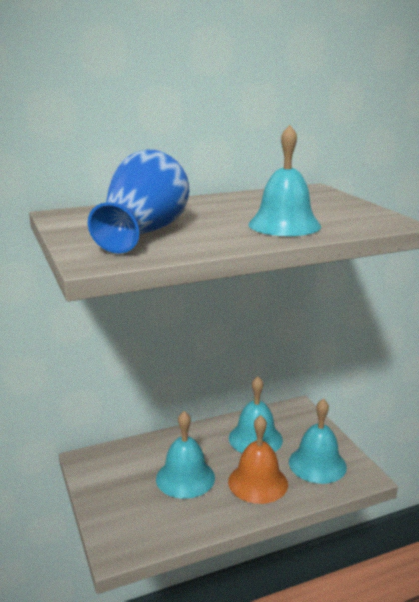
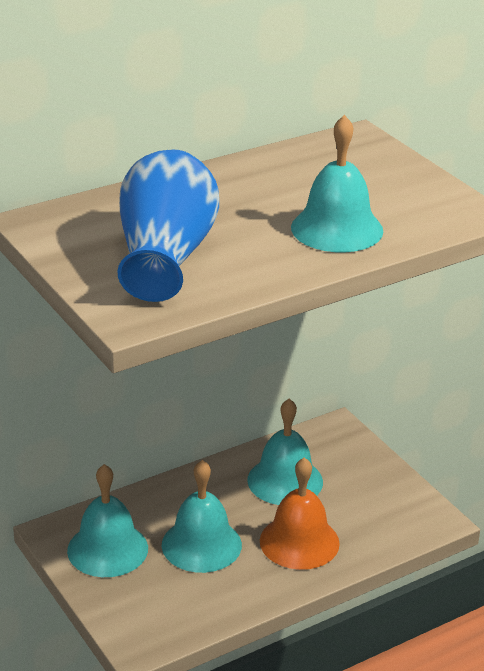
camera: 10 degrees left, 10 degrees up
turquoise bell [289,399,347,484] -> turquoise bell moved to [67,464,148,577]

